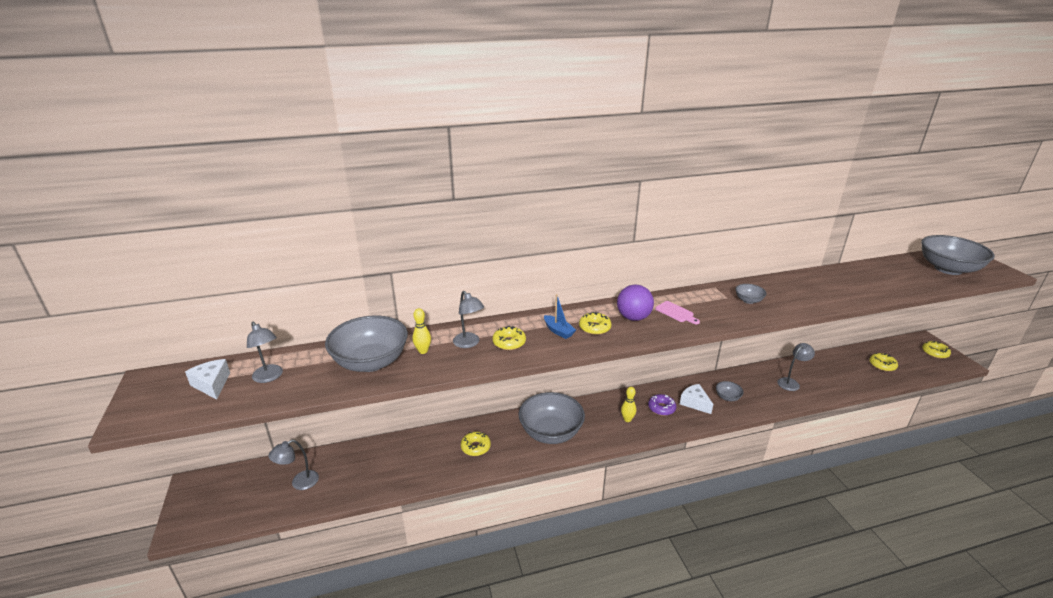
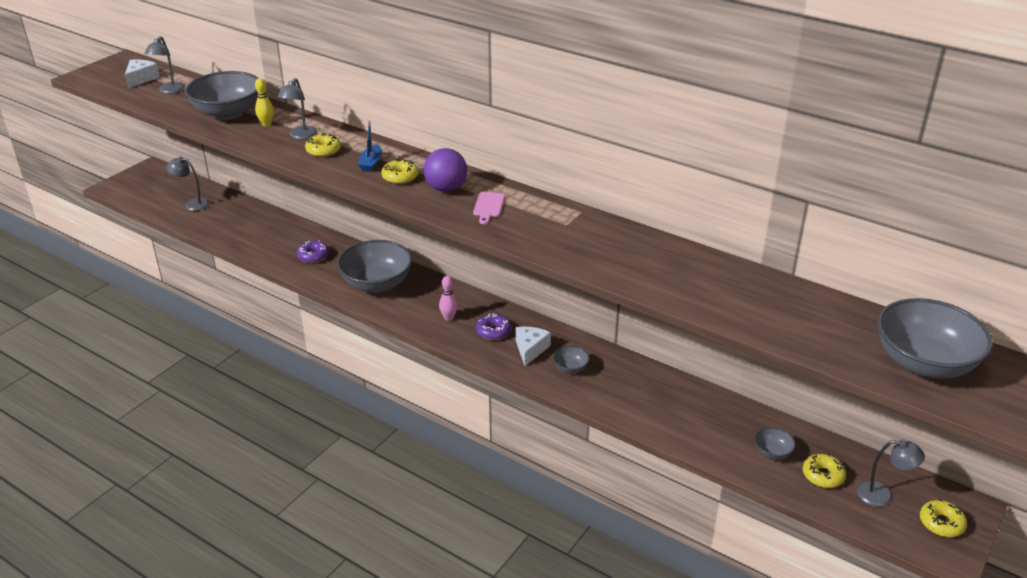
camera: 50 degrees right, 5 degrees up
yellow donut [461,432,491,456] -> purple donut [297,240,329,263]
yellow bowling pin [621,387,636,422] -> pink bowling pin [439,276,458,321]
grey bowl [735,284,767,304] -> grey bowl moved to [754,427,796,460]
grey lamp [777,343,815,391] -> grey lamp moved to [857,439,925,507]

